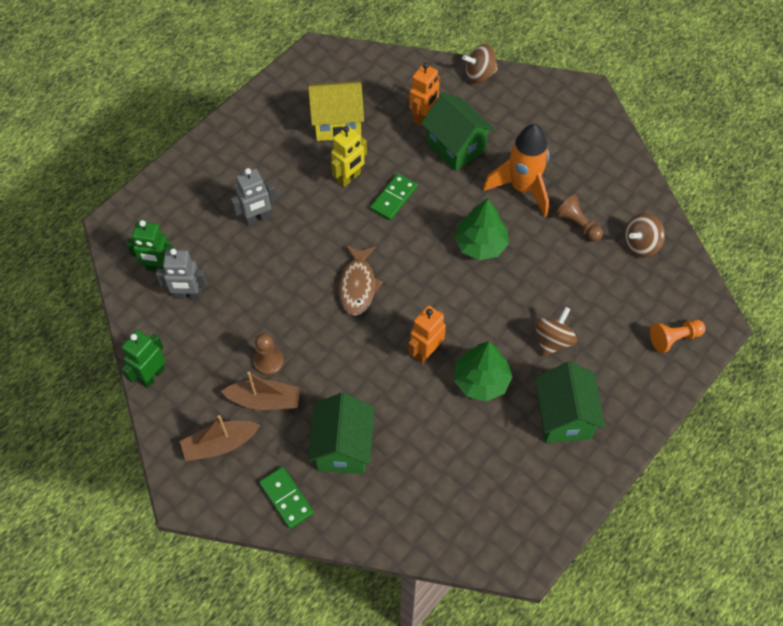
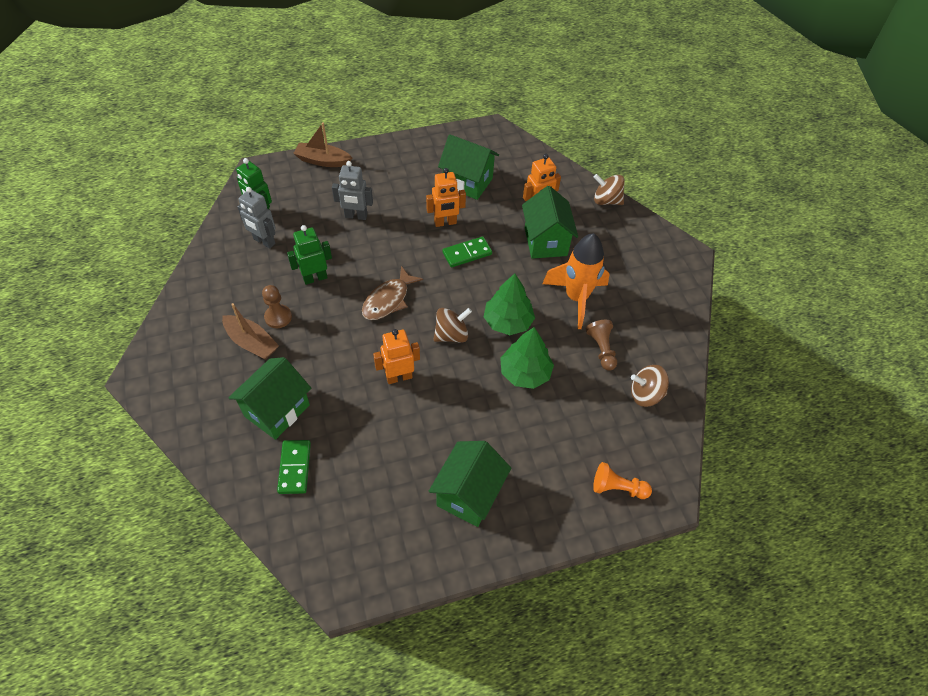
camera: 30 degrees right, 5 degrees down
green robot [121,330,165,388] -> green robot moved to [287,225,332,285]
brown boat [180,415,260,461] -> brown boat moved to [293,122,352,167]
green domino [259,467,314,529] -> green domino moved to [277,440,311,494]
yellow house [308,81,364,141] -> green house [438,134,499,200]
yellow robot [331,126,367,187] -> orange robot [426,168,466,227]
green tree [454,342,513,401] -> green tree moved to [500,327,554,389]
brown spinning top [534,307,577,357] -> brown spinning top moved to [433,308,472,343]

